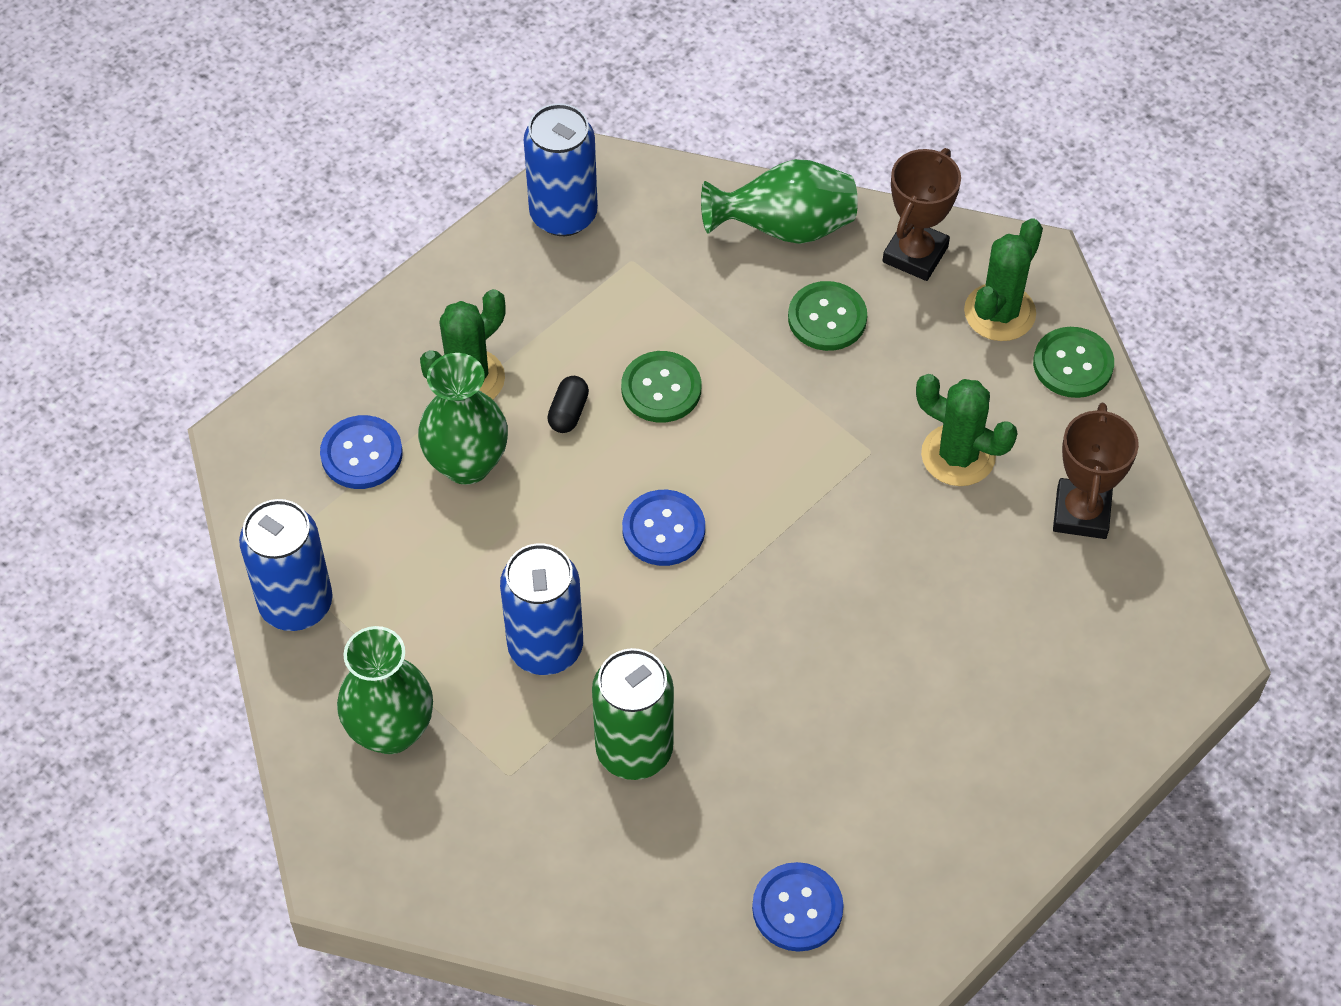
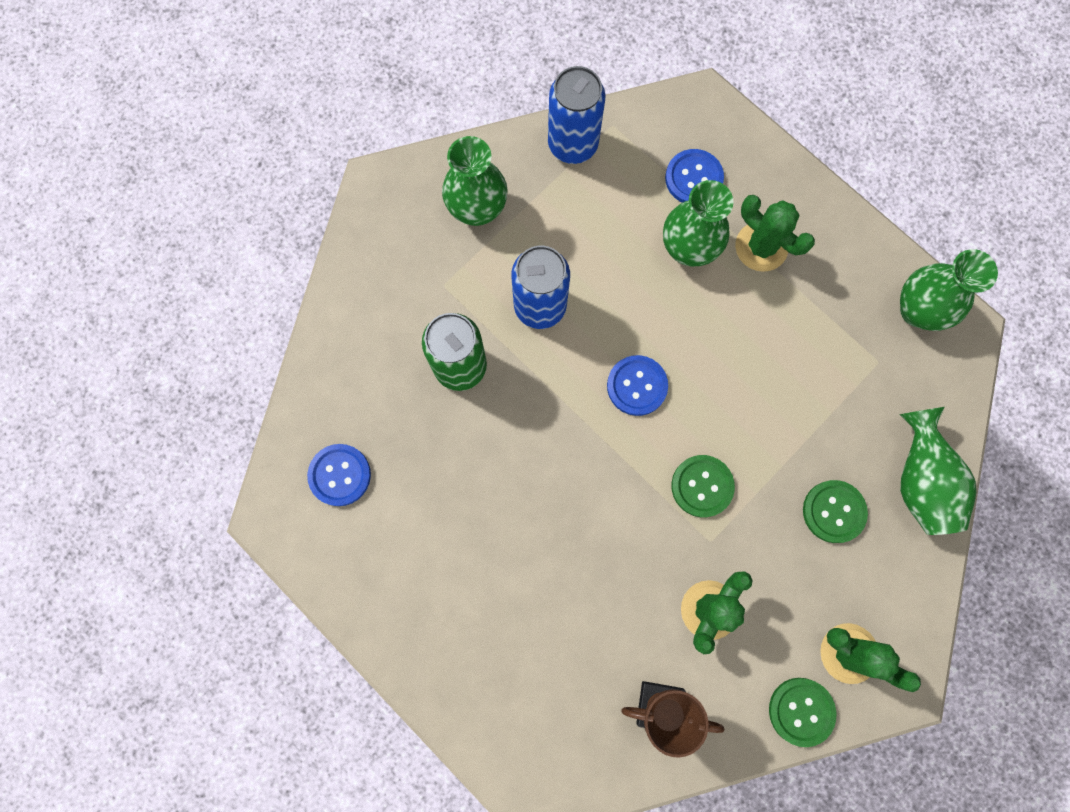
camera: 90 degrees right, 20 degrees up
blue can [524,103,598,236] -> green vase [900,249,998,331]
black capsule [547,376,589,433] -> none
green button [621,351,701,423] -> green button moved to [671,455,735,517]
brown trophy [883,148,961,281] -> none

